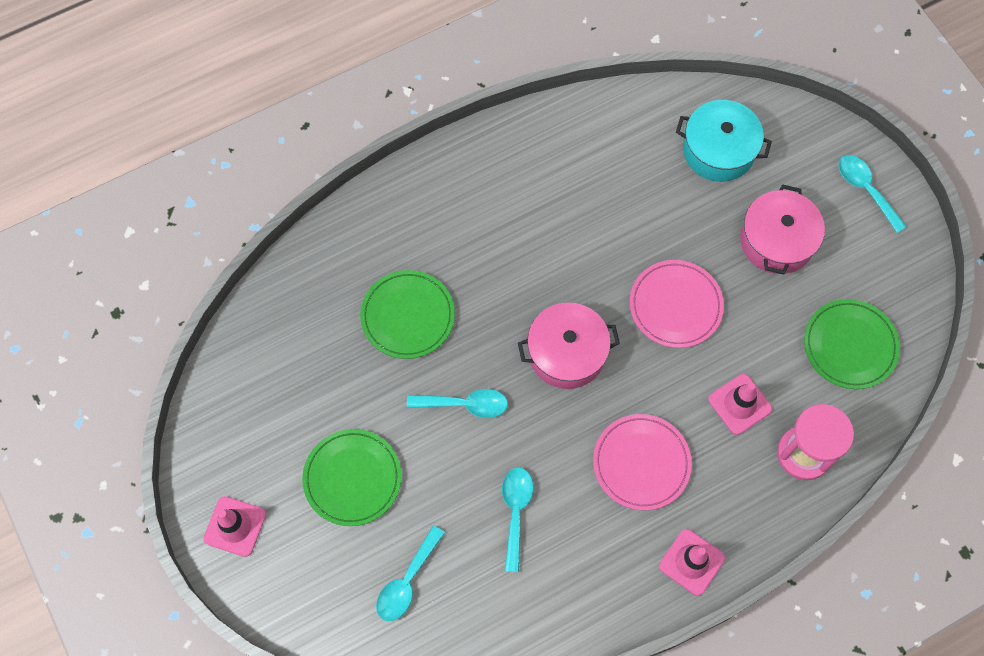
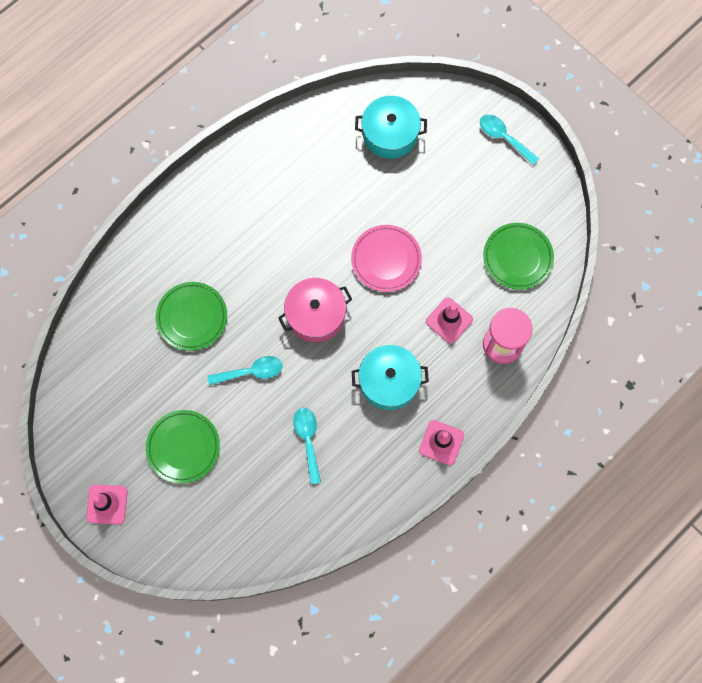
camera: 15 degrees left, 5 degrees up
turquoise spoon [376,526,445,621] -> none
pink plate [593,414,692,510] -> turquoise pot [352,345,429,410]
pink pot [740,184,825,275] -> none

